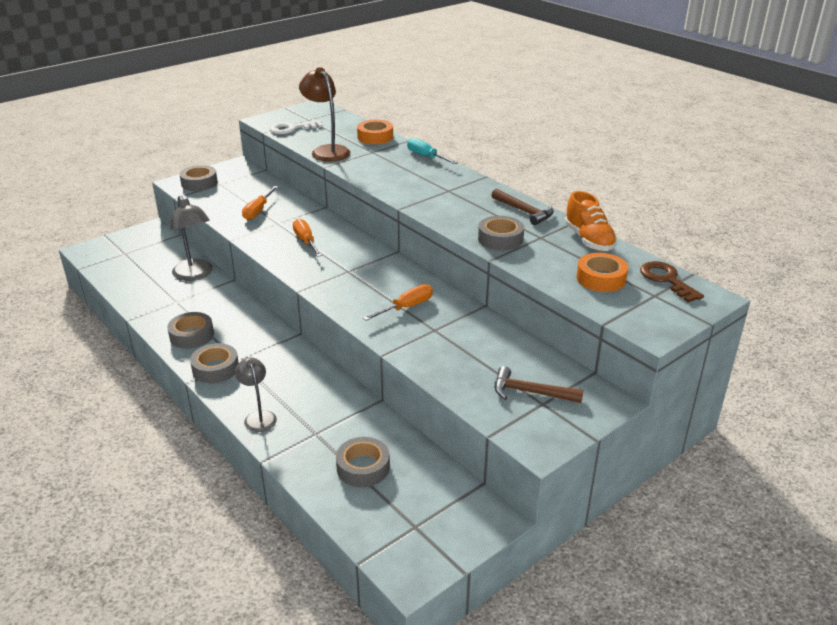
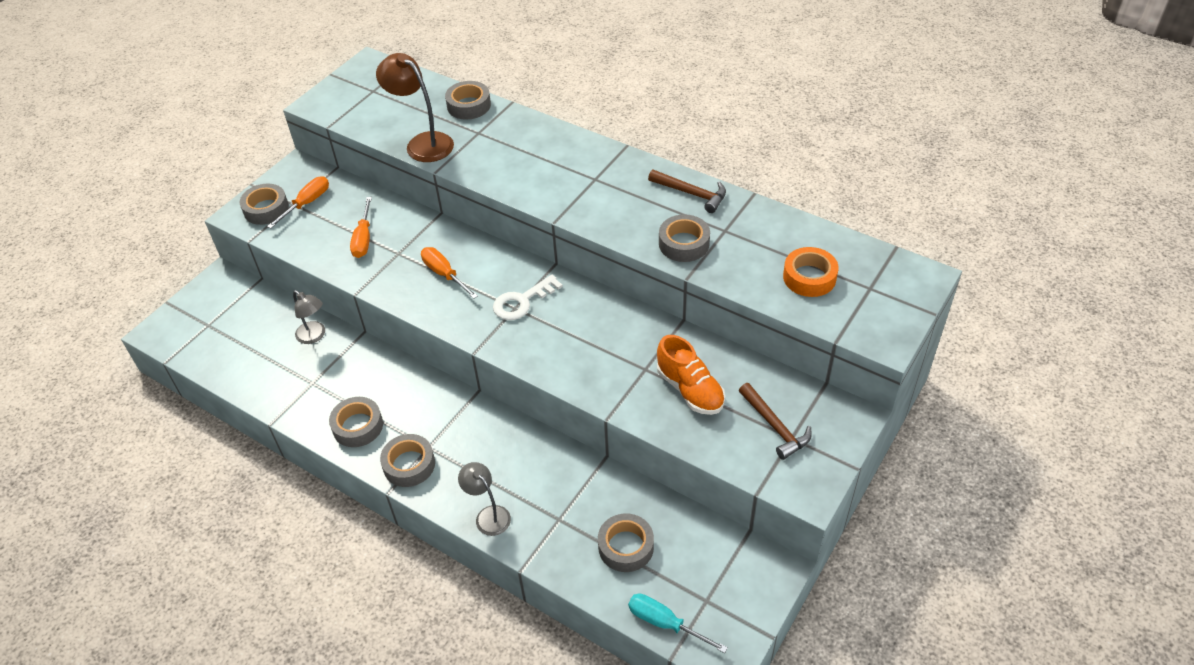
camera: 15 degrees left, 15 degrees up
grey lamp [170,195,213,281] -> grey lamp [293,290,325,344], size x0.63
white key [269,120,323,134] -> white key moved to [493,275,563,320]
orange tape [357,120,393,144] -> grey tape [445,81,491,120]
orange screwdriver [363,284,433,321] -> orange screwdriver moved to [267,176,329,228]
turquoise screwdriver [407,138,458,164] -> turquoise screwdriver moved to [628,594,728,653]
brown hammer [495,366,583,403] -> brown hammer turned 120 degrees counterclockwise [739,383,812,460]
orange shoe [565,191,617,251] -> orange shoe moved to [657,335,725,415]
brown key [640,261,704,303] -> none

